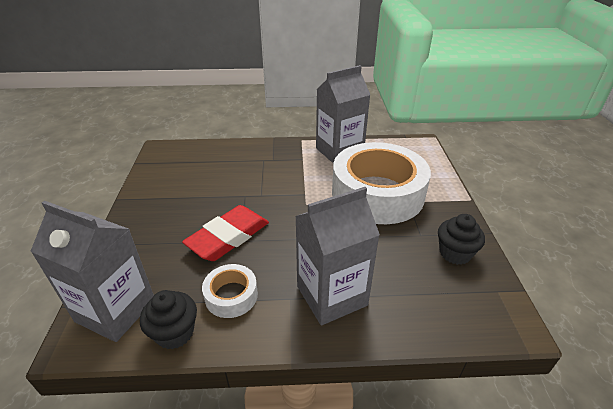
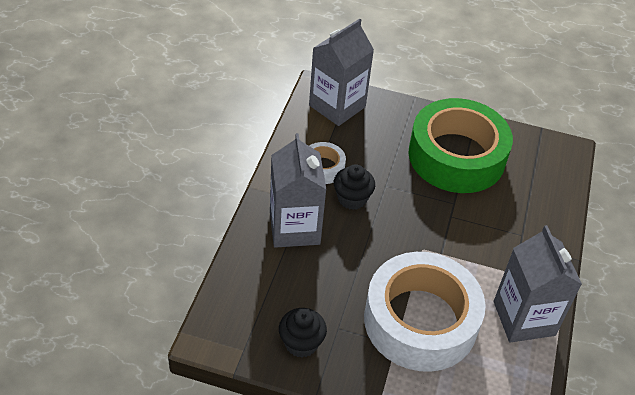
camera: 105 degrees right, 10 degrees up
black cupcake [140,290,197,349] -> black cupcake moved to [334,164,375,210]
red eraser [182,205,269,261] -> none
none -> green tape [408,98,513,193]

